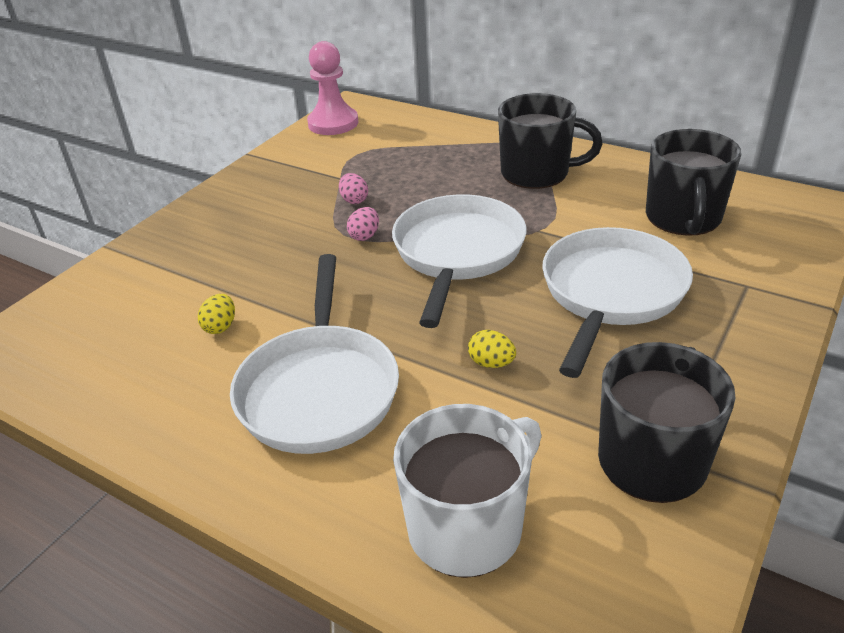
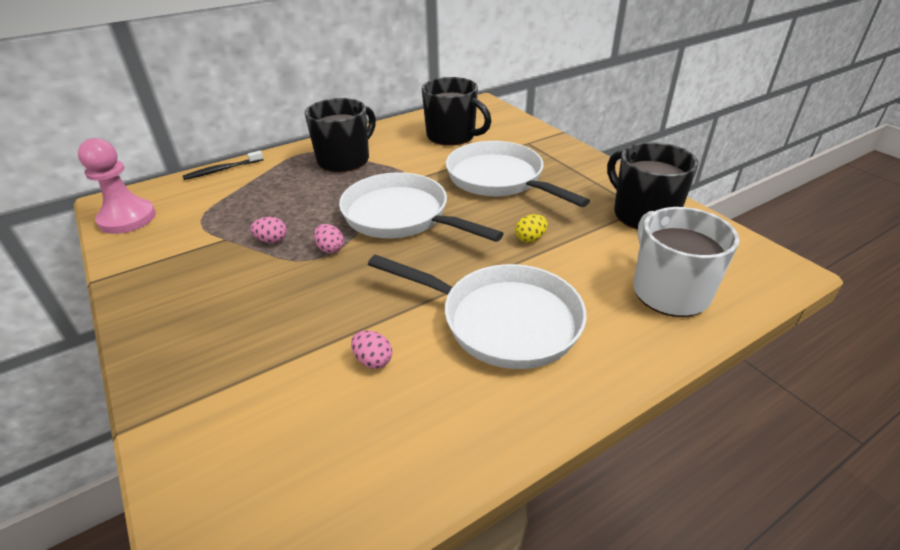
camera: 65 degrees left, 0 degrees up
yellow egg [198,294,235,334] -> pink egg [351,331,392,369]
none -> black toothbrush [183,151,263,180]

